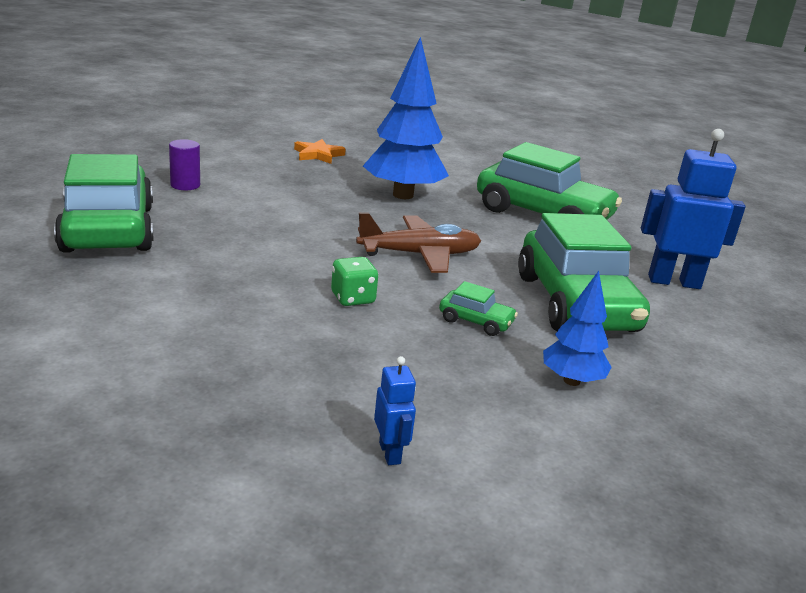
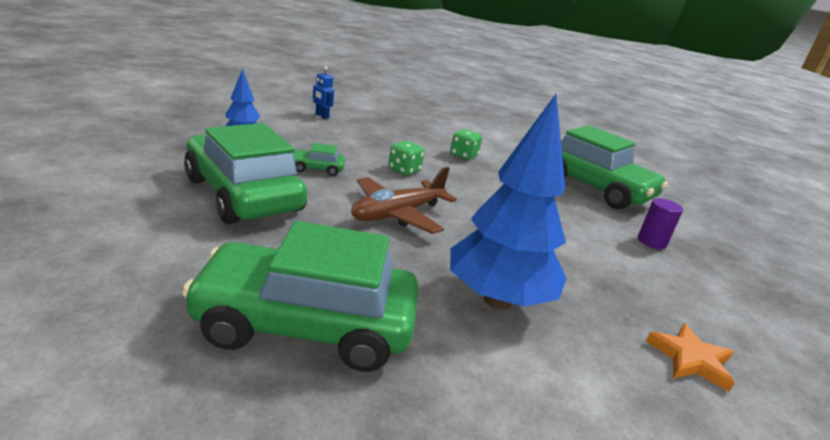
camera: 150 degrees right, 0 degrees up
blue robot [641,129,746,289] -> none
none -> green dice [450,129,482,160]

